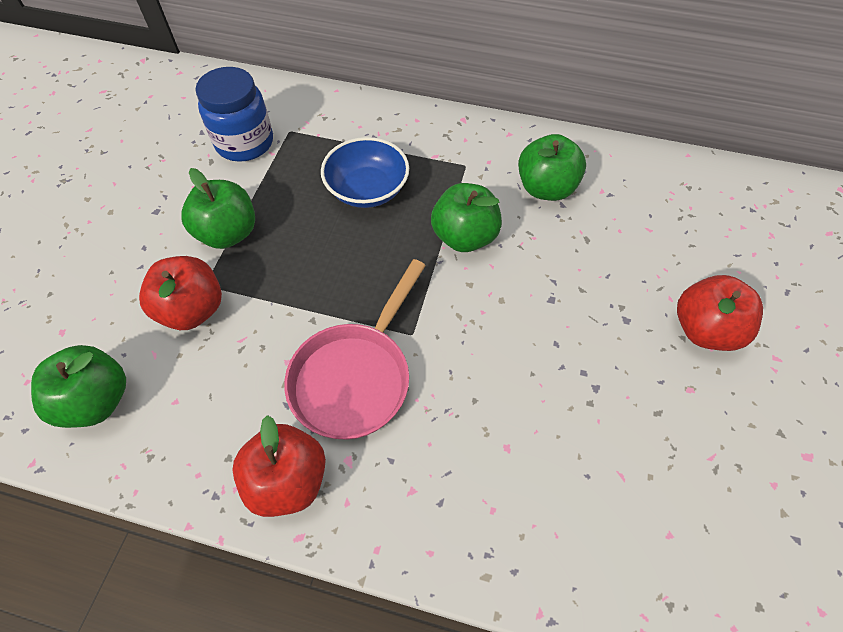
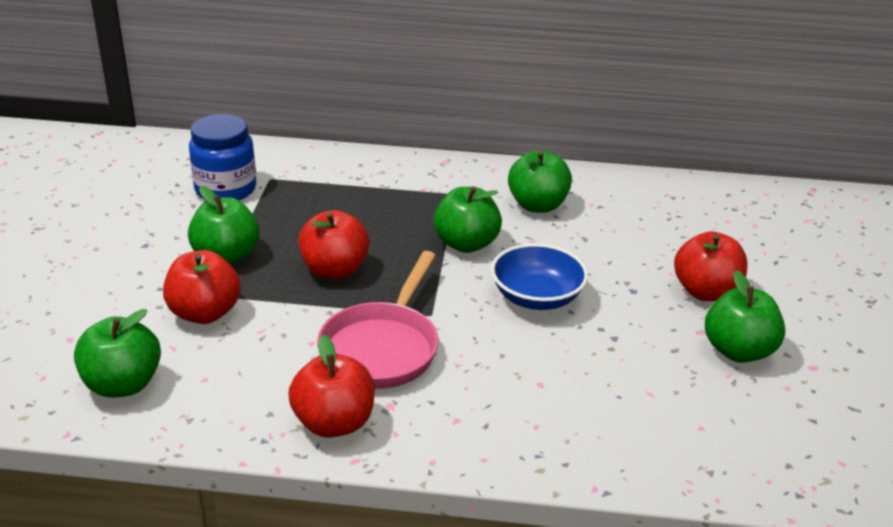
camera: 10 degrees left, 25 degrees down
blue bowl [321,137,409,208] -> blue bowl moved to [491,244,588,310]
none -> red apple [298,210,370,279]
none -> green apple [705,270,785,363]

